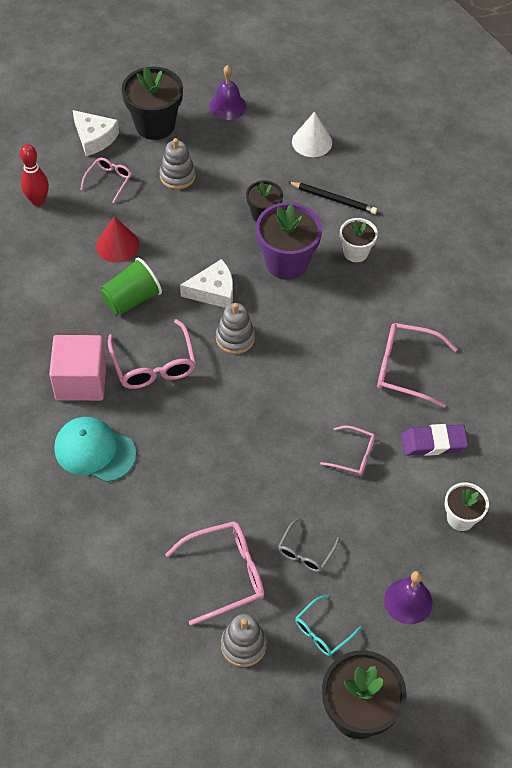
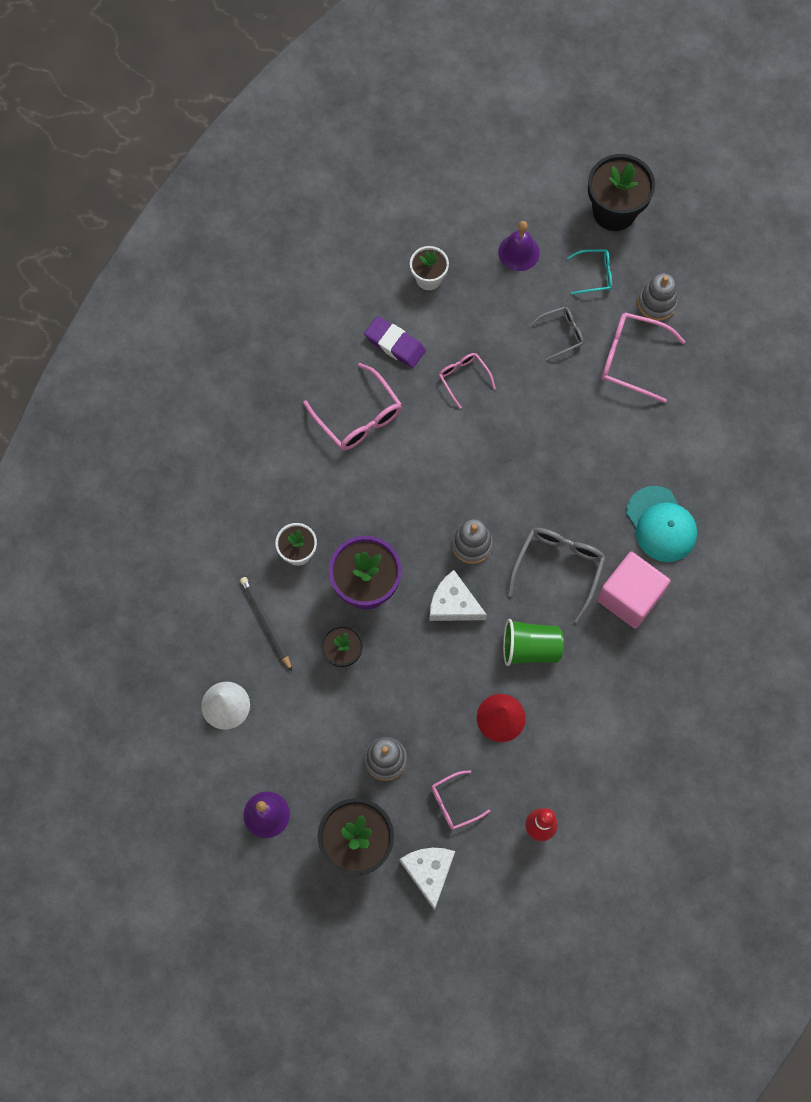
camera: 140 degrees left, 15 degrees up
pink glasses [108,319,196,389] -> grey glasses [507,528,606,623]

